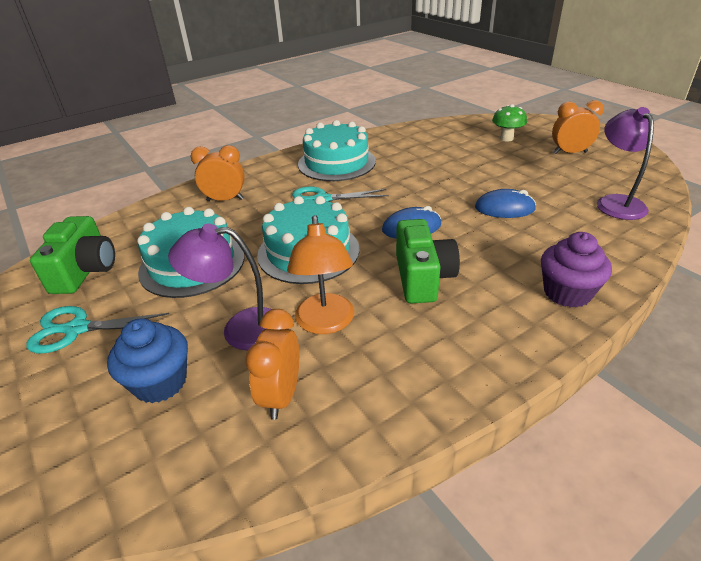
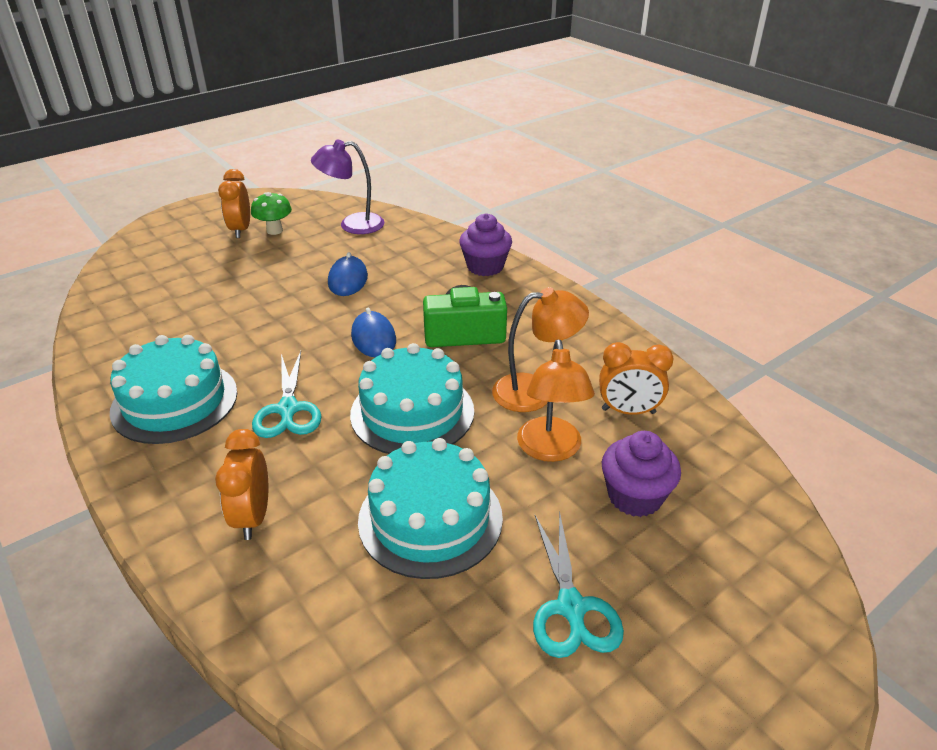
camera: 95 degrees left, 0 degrees up
green camera [30,216,115,294] -> none
blue cupcake [107,319,188,403] -> purple cupcake [602,431,681,517]
purple lamp [168,224,271,350] -> orange lamp [517,340,595,462]
green mushroom [492,104,527,141] -> green mushroom moved to [251,192,292,235]

